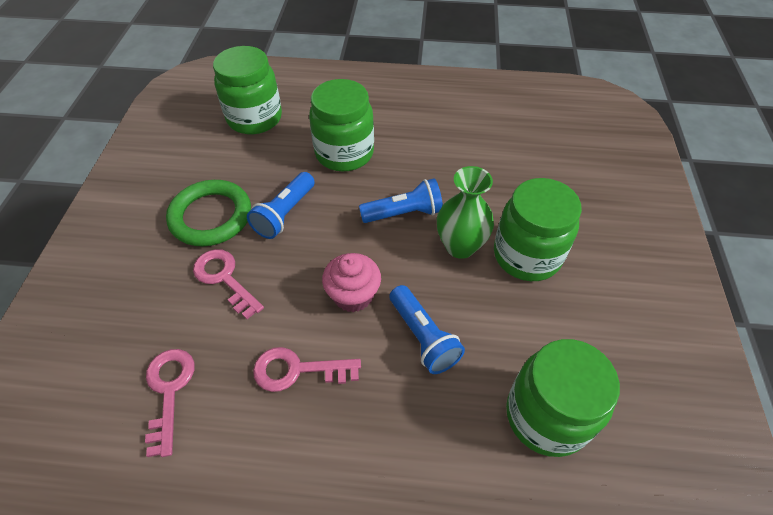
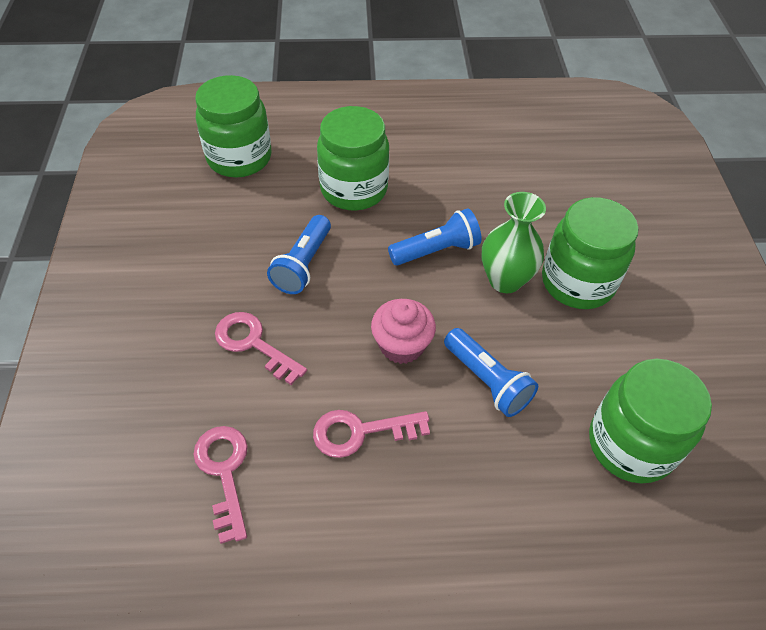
camera: 10 degrees left, 0 degrees up
green ring [166,180,251,246] -> none

